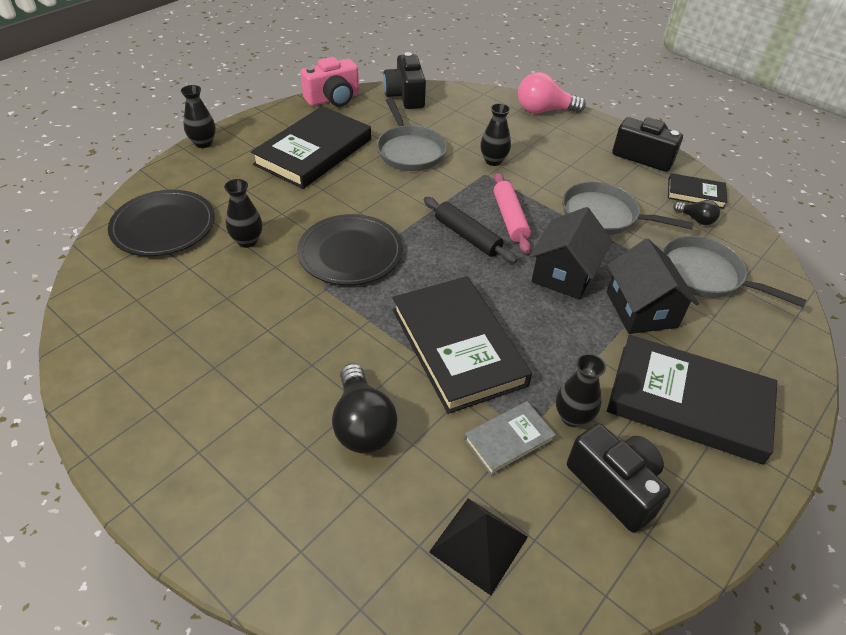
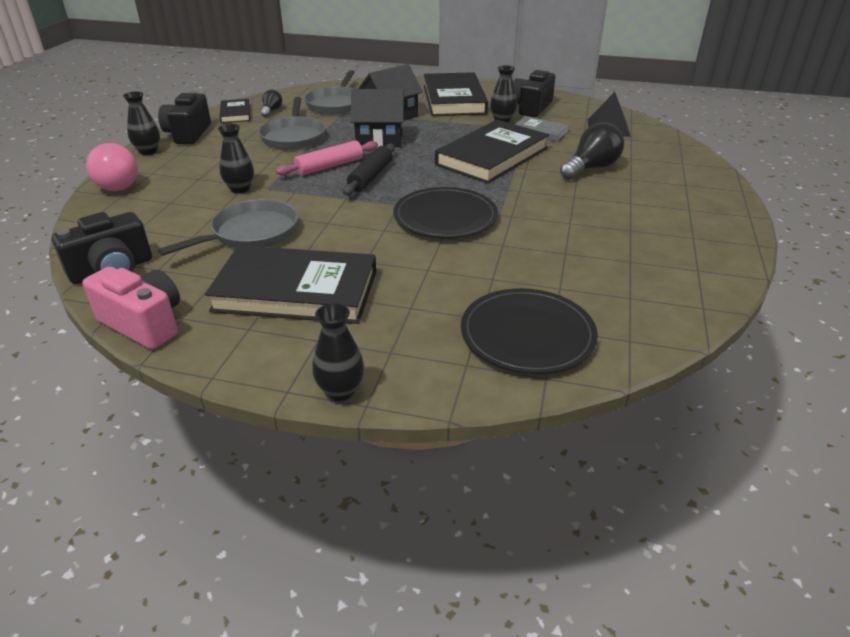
camera: 115 degrees left, 10 degrees down
black vase [224,179,262,248] -> black vase moved to [123,91,160,155]

